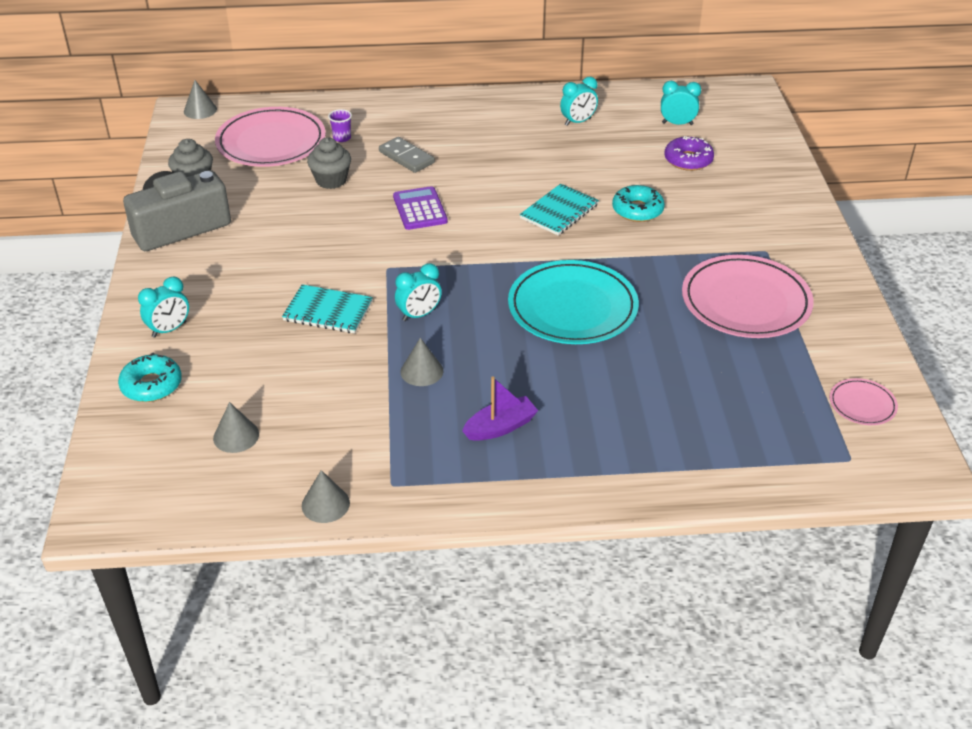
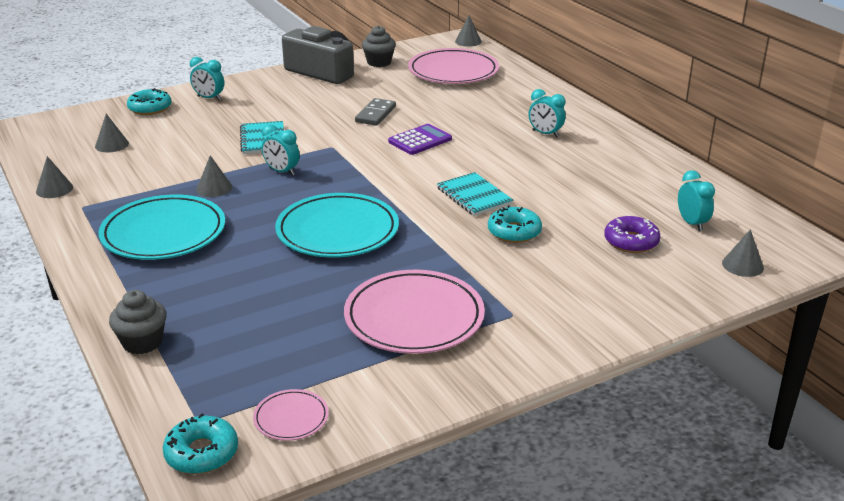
camera: 65 degrees right, 10 degrees down
grey cupcake [307,137,351,189] -> grey cupcake moved to [109,290,167,354]
purple cup [328,109,352,142] -> none
grey domino [379,137,435,173] -> grey domino moved to [355,98,396,126]
purple boat [462,377,538,441] -> turquoise plate [99,195,225,260]
turquoise notebook [520,184,599,235] -> turquoise notebook turned 45 degrees clockwise [437,172,513,216]
turquoise clock [560,77,598,126] -> turquoise clock moved to [529,89,566,138]
none -> turquoise donut [163,413,238,474]
none -> grey cone [722,229,764,277]

